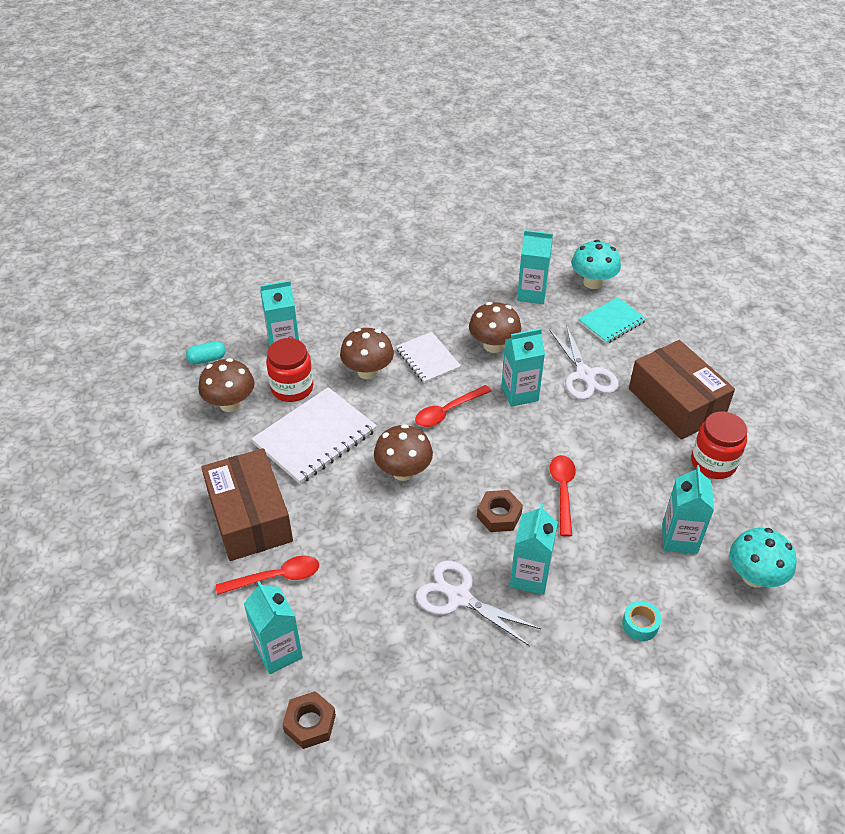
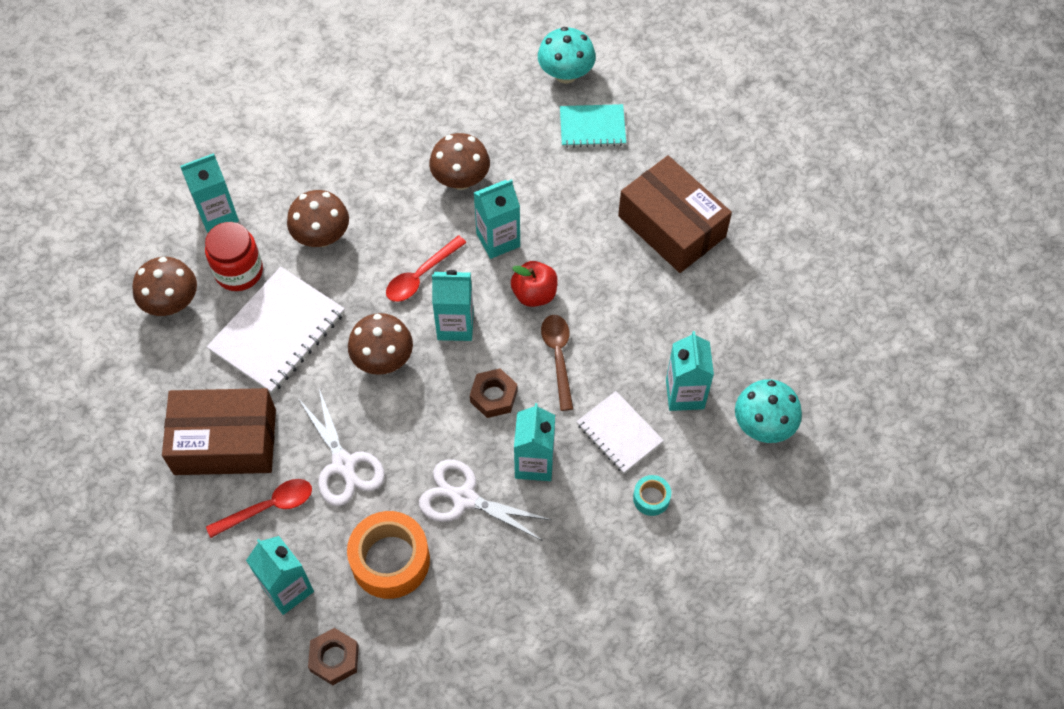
camera: 10 degrees left, 15 degrees up
turquoise capsule [186,341,226,364] -> none
brown box [201,448,293,561] -> brown box turned 60 degrees counterclockwise [162,388,276,475]
white notebook [396,332,461,384] -> white notebook moved to [576,391,664,474]
turquoise carton [517,230,553,304] -> turquoise carton moved to [432,270,474,341]
white scissors [549,325,619,400] -> white scissors moved to [298,389,385,506]
red spoon [550,455,576,537] -> brown spoon [541,315,573,411]
turquoise notebook [578,297,647,344] -> turquoise notebook turned 45 degrees clockwise [560,104,626,148]
red jar [691,412,747,479] -> none
none -> orange tape [347,511,430,599]
none -> red apple [511,261,558,307]

